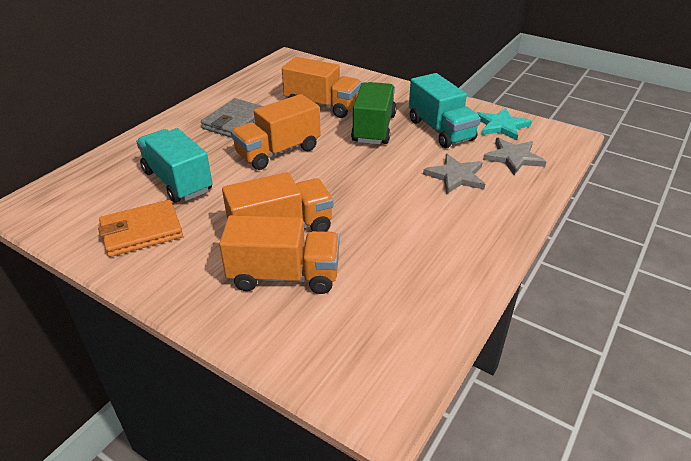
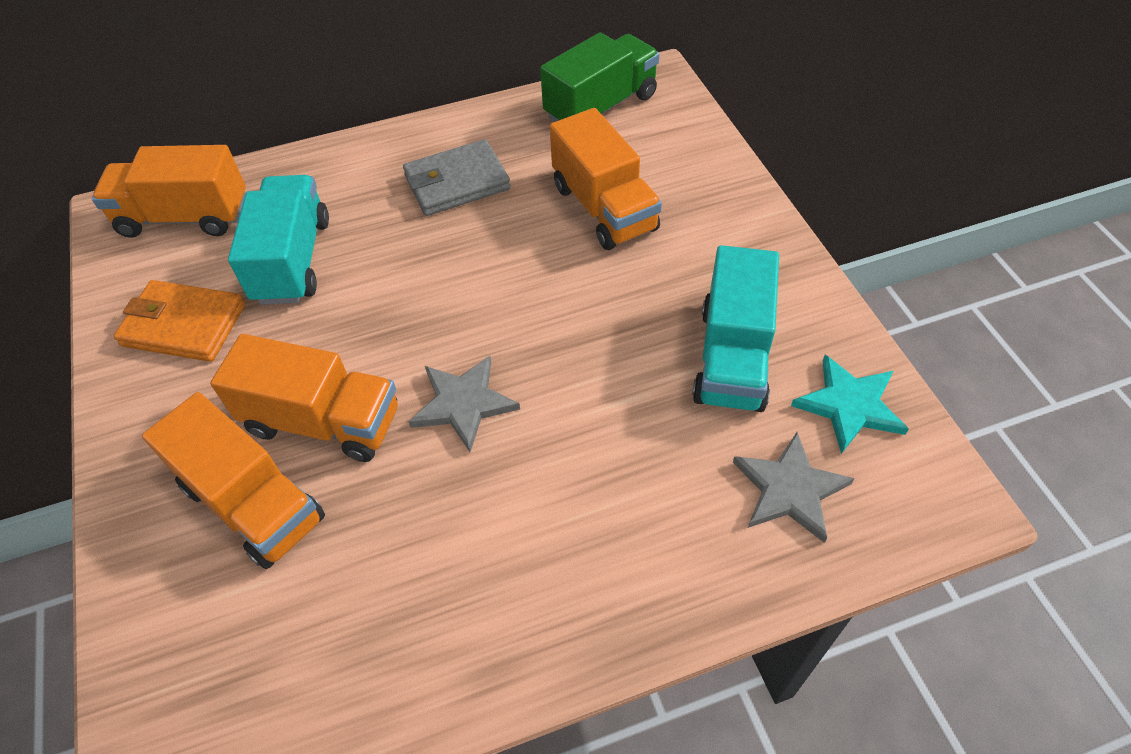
camera: 40 degrees right, 15 degrees up
orange truck [231,94,320,170] -> orange truck moved to [92,145,246,238]
green truck [351,82,397,144] -> green truck moved to [540,32,660,122]
grey star [423,154,485,194] -> grey star moved to [409,356,520,452]

